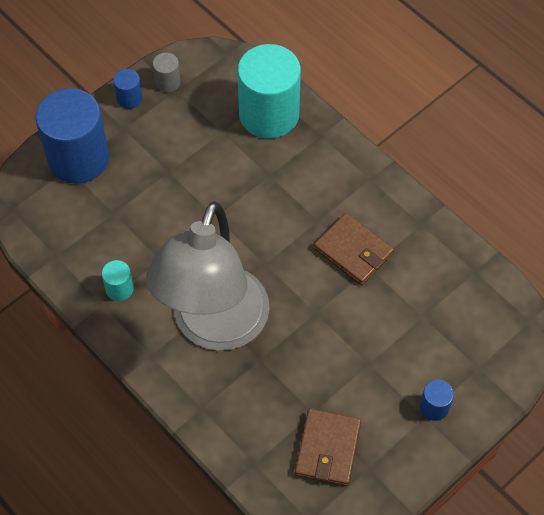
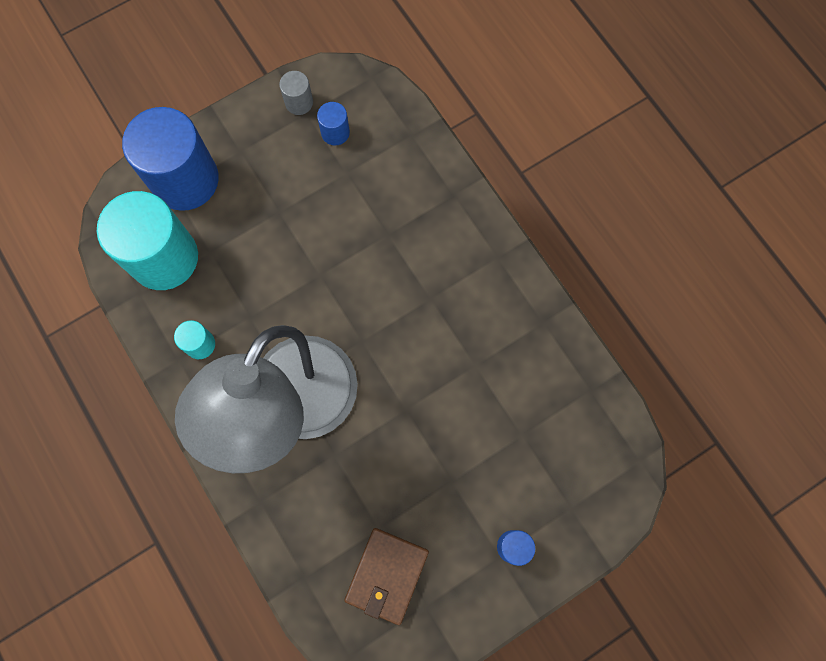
camera: 10 degrees right, 15 degrees up
blue cylinder [113,69,142,109] -> blue cylinder moved to [317,102,350,146]
turquoise cylinder [237,44,301,139] -> turquoise cylinder moved to [97,191,198,290]
brown wallet [314,213,394,285] -> none

